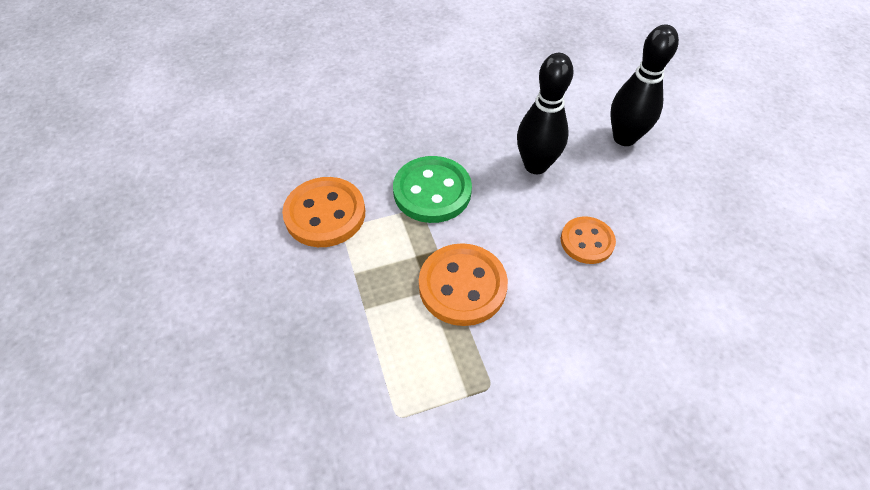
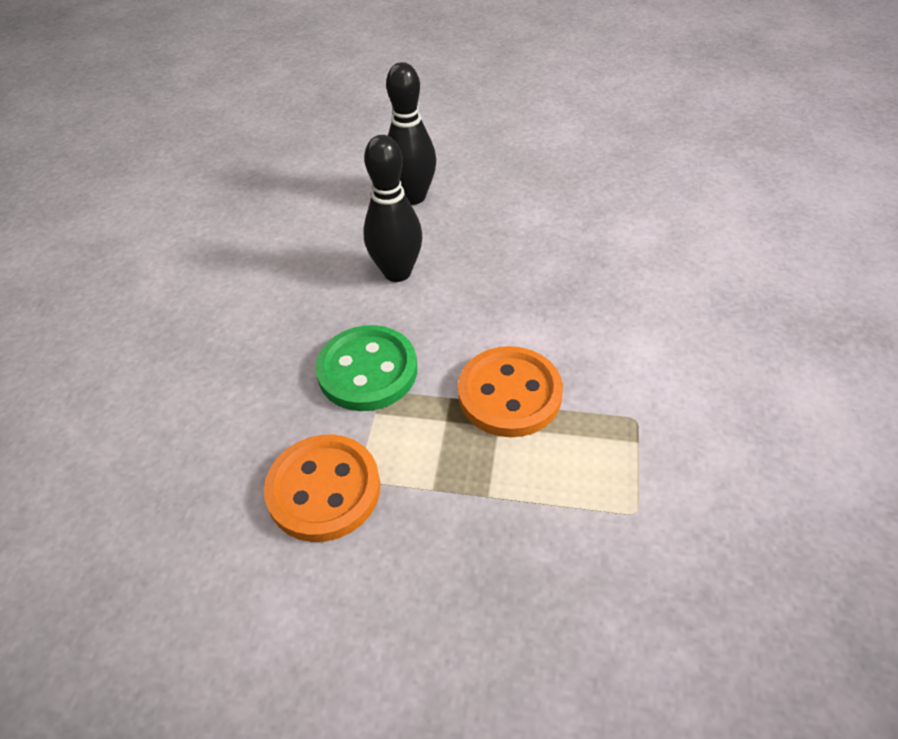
camera: 60 degrees left, 5 degrees down
orange button [561,216,616,264] -> none

